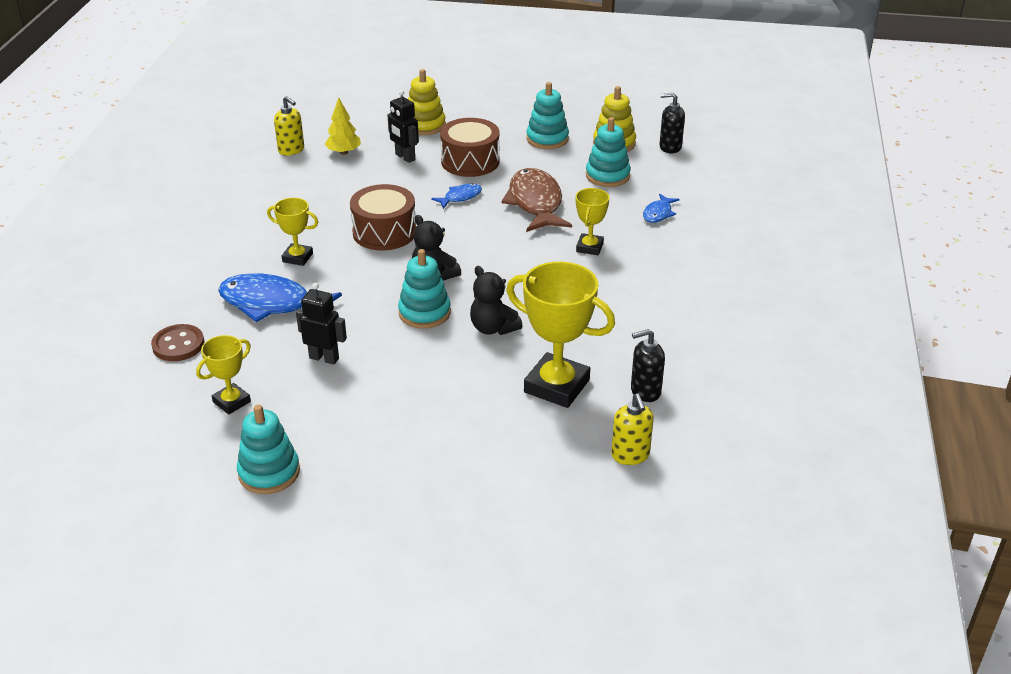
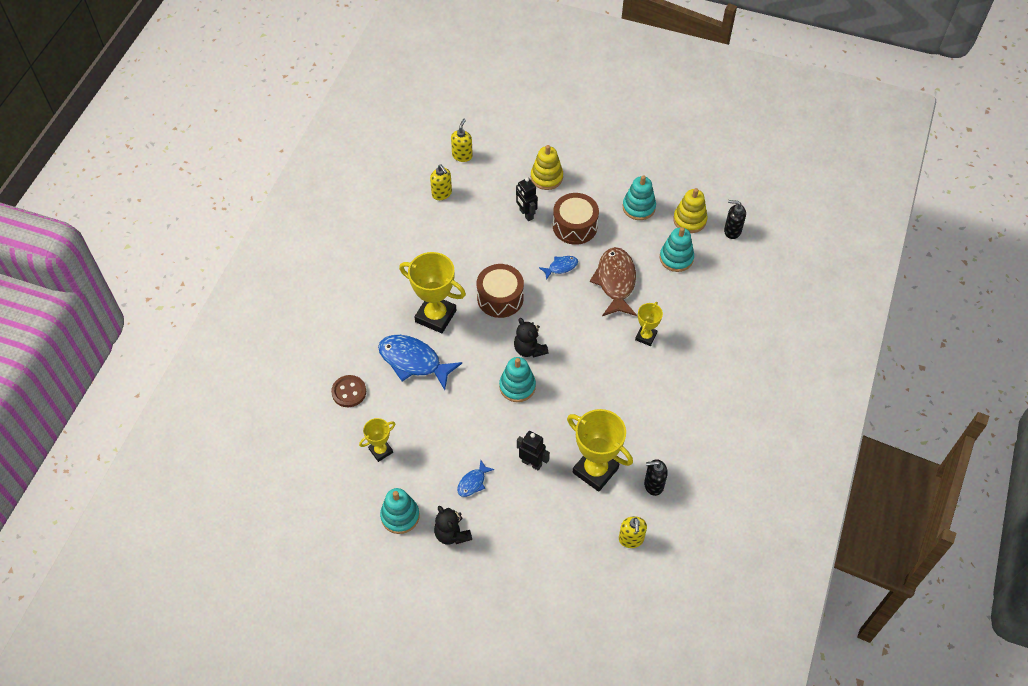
camera: 10 degrees right, 20 degrees up
yellow trophy [267,198,318,266] -> yellow trophy [399,252,466,333], size x1.85
black robot [296,283,347,364] -> black robot moved to [517,431,550,471]
yellow tree [325,98,361,155] -> none
black teddy bear [470,266,523,335] -> black teddy bear moved to [434,506,472,545]
blue fish [643,194,680,223] -> blue fish moved to [457,459,495,497]
none -> yellow soap dispenser [451,118,473,162]

